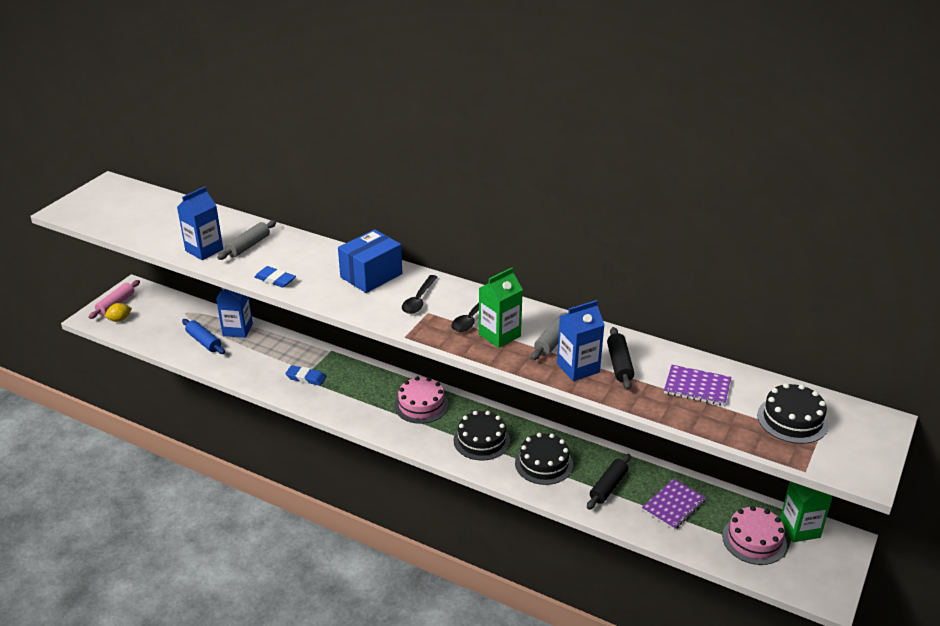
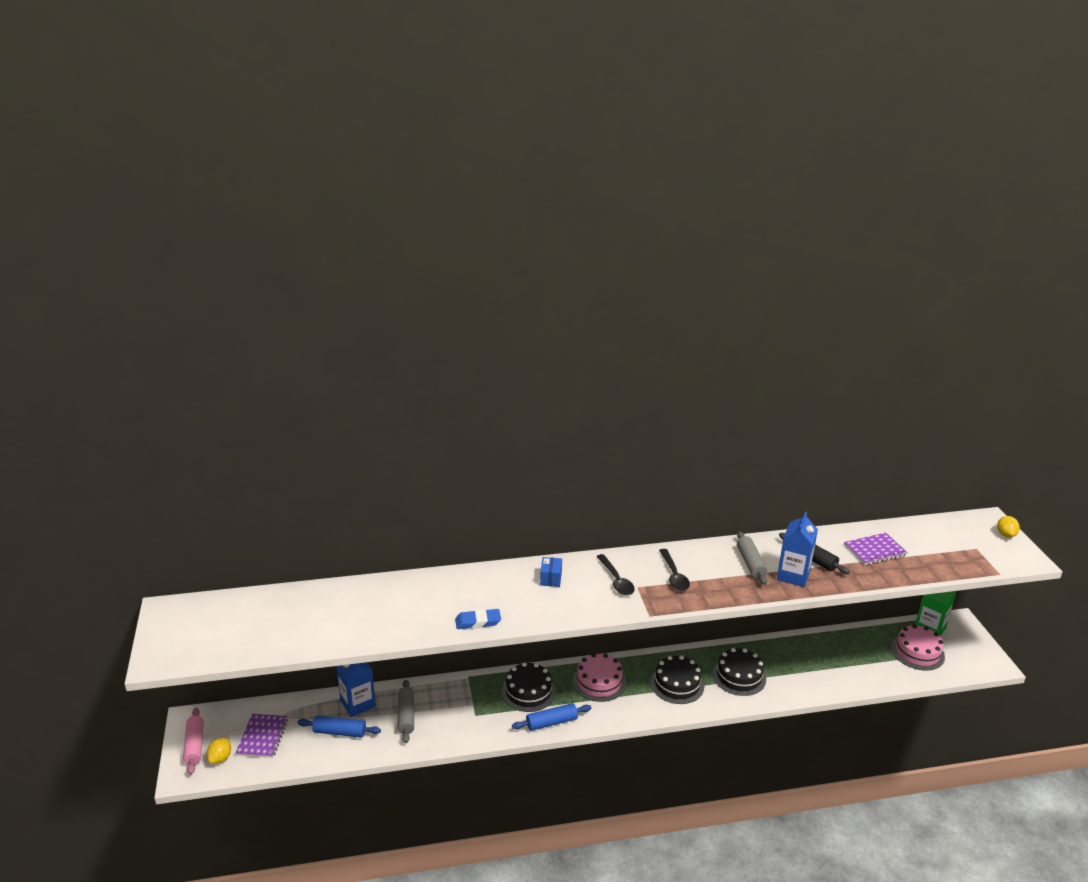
camera: 40 degrees left, 5 degrees down
blue carton [177,187,223,260] -> none
grey rolling pin [217,220,276,260] -> grey rolling pin moved to [398,680,414,743]
blue eraser [285,365,326,386] -> none
blue box [338,229,402,293] -> blue box [540,557,562,587], size x0.49
green carton [479,267,523,348] -> none
black rolling pin [587,454,631,510] -> none
purple notebook [642,479,706,530] -> purple notebook moved to [236,714,288,758]
black cake [757,383,829,444] -> black cake moved to [502,662,556,712]
none -> blue rolling pin [512,703,591,731]
none -> yellow lemon [997,516,1020,538]

